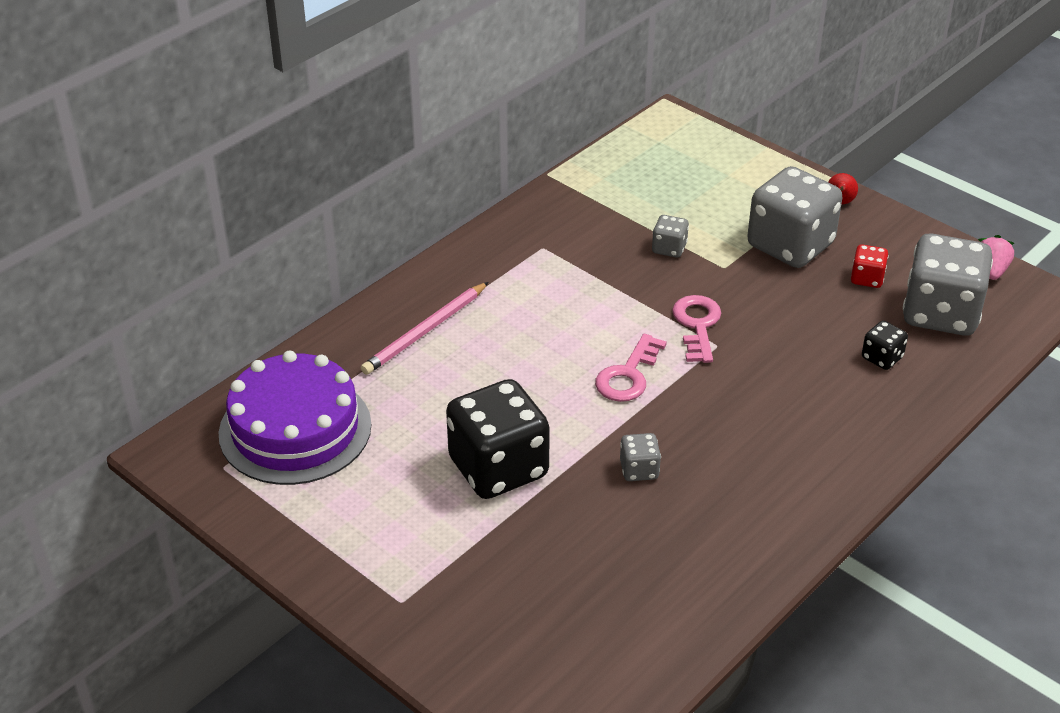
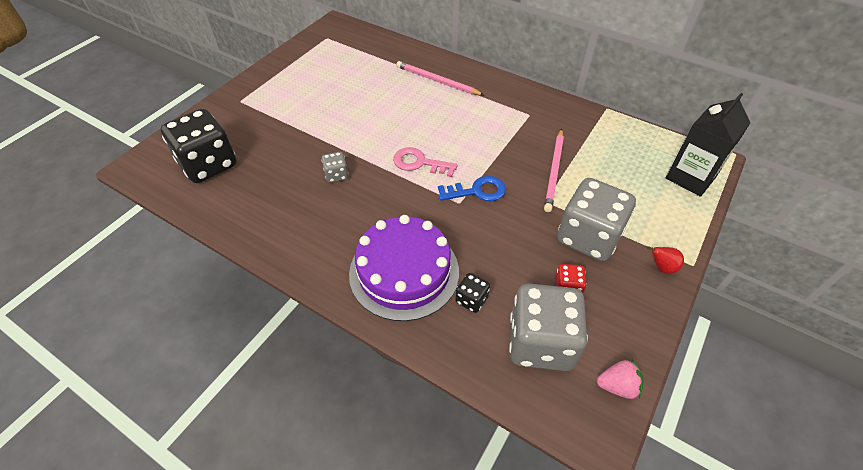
camera: 80 degrees right, 10 degrees up
purple cake [219,350,371,485] -> purple cake moved to [349,215,459,321]
black dice [446,379,550,499] -> black dice moved to [161,109,237,183]
grey dice [652,215,689,258] -> pink pencil [544,129,564,212]
pink key [672,295,721,363] -> blue key [438,176,506,201]
none -> black carton [666,93,750,197]

